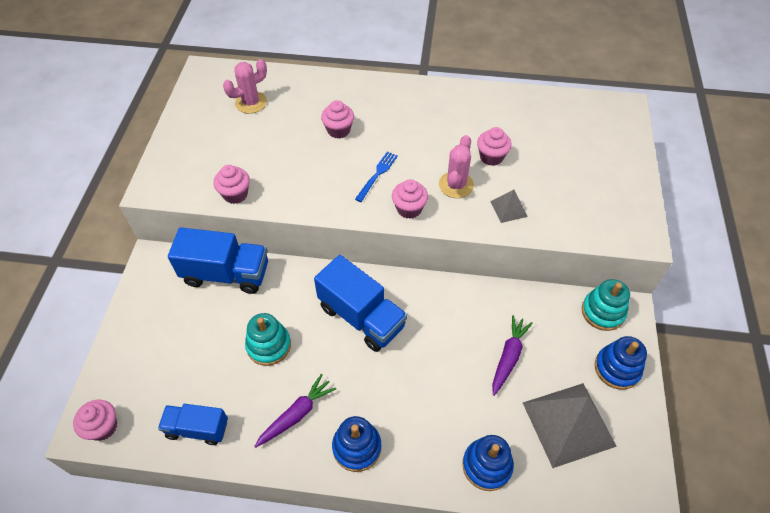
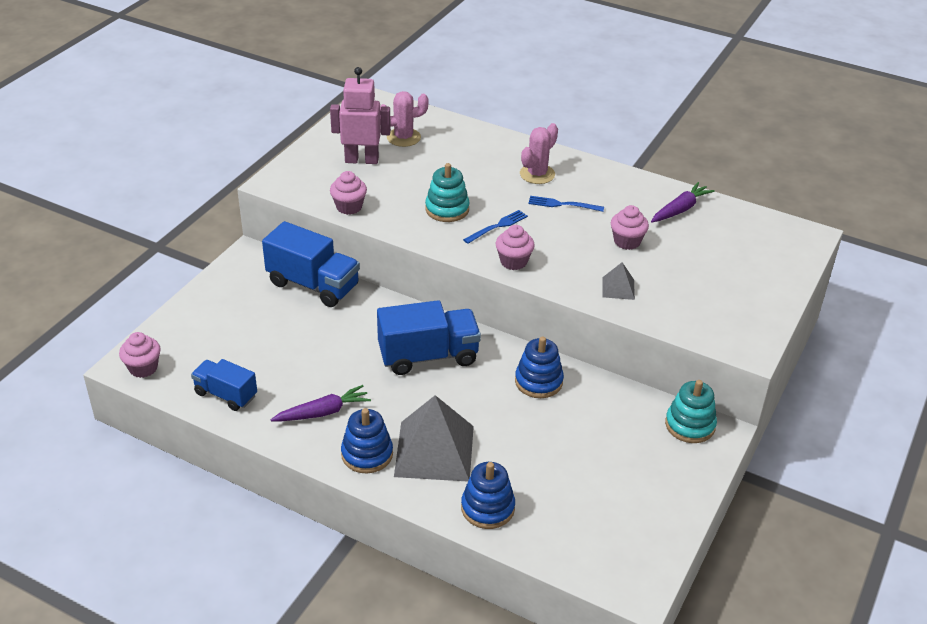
camera: 20 degrees right, 15 degrees down
turquoise stacking toy [245,313,291,366] -> turquoise stacking toy moved to [425,163,470,222]
blue truck [314,255,407,352] -> blue truck turned 75 degrees counterclockwise [377,300,481,375]
pink cupcake [321,100,354,139] -> none
pink cactus [439,135,474,198] -> pink cactus moved to [520,123,558,184]
purple carrot [492,315,533,396] -> purple carrot moved to [651,182,715,222]
grey pyramid [523,383,617,468] -> grey pyramid moved to [394,395,474,482]
blue stacking toy [595,336,647,390] -> blue stacking toy moved to [515,336,564,398]
none -> pink robot [330,67,391,164]
none -> blue fork [528,196,604,212]

